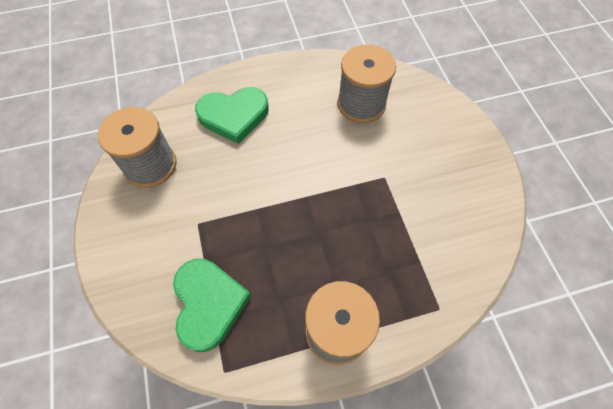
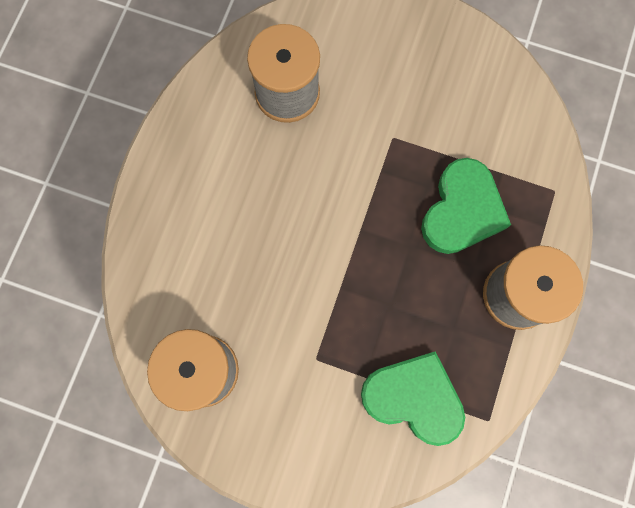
camera: 55 degrees left, 15 degrees up
green heart [195,87,269,144] -> green heart moved to [421,158,511,254]

